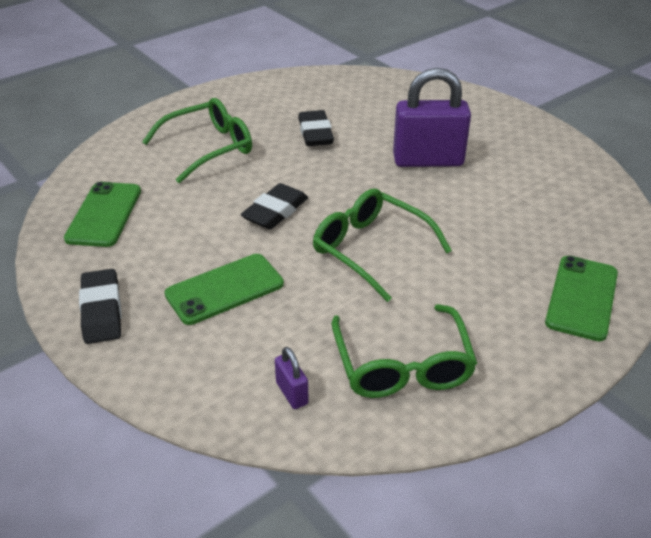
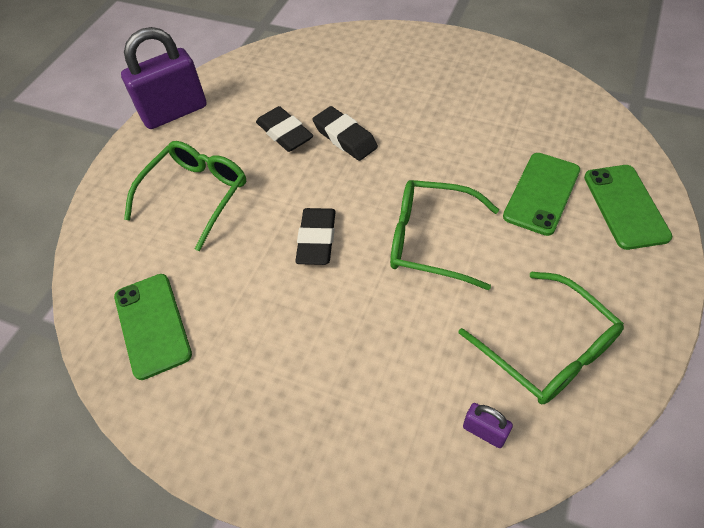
camera: 25 degrees left, 15 degrees up
black eraser [79,269,122,344] -> black eraser moved to [312,106,378,161]
green phone [164,254,284,325] -> green phone moved to [503,153,580,236]
purple padlock [393,68,471,167] -> purple padlock moved to [121,27,206,129]

